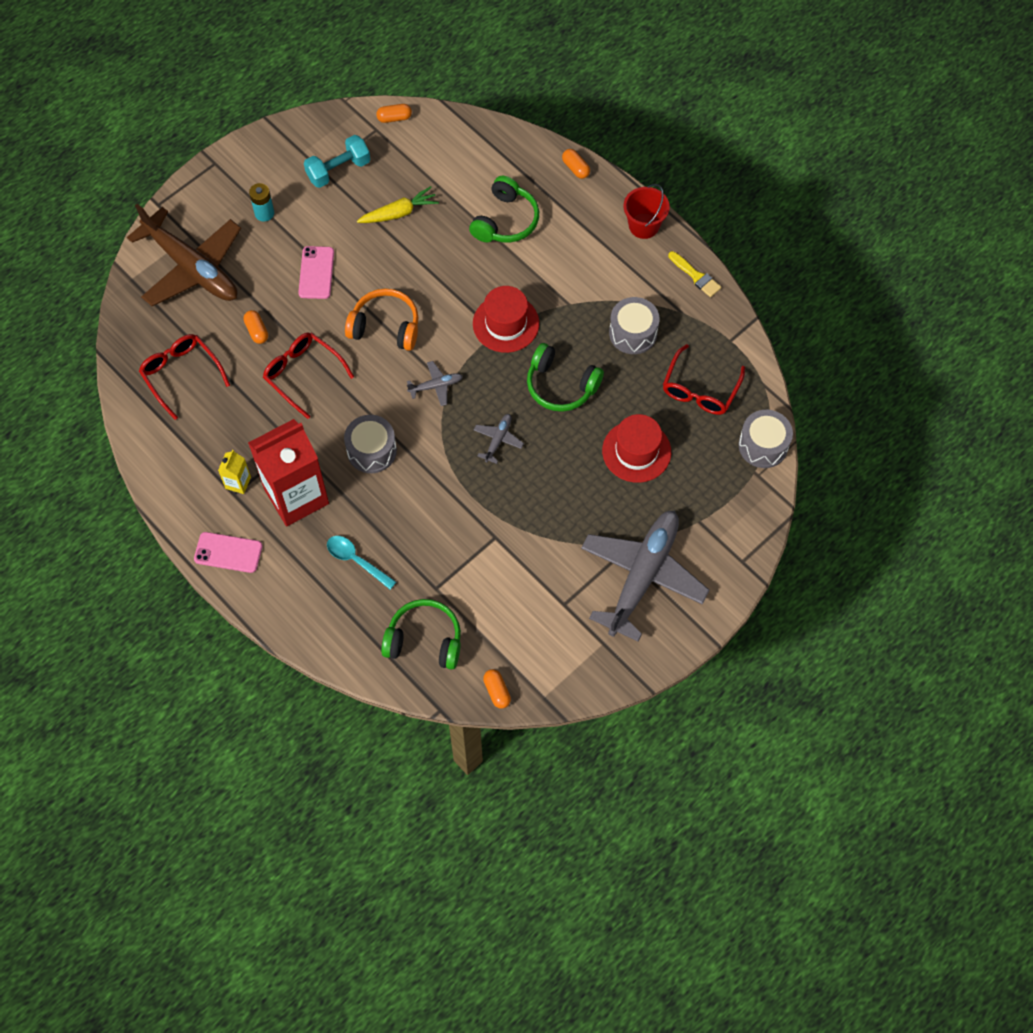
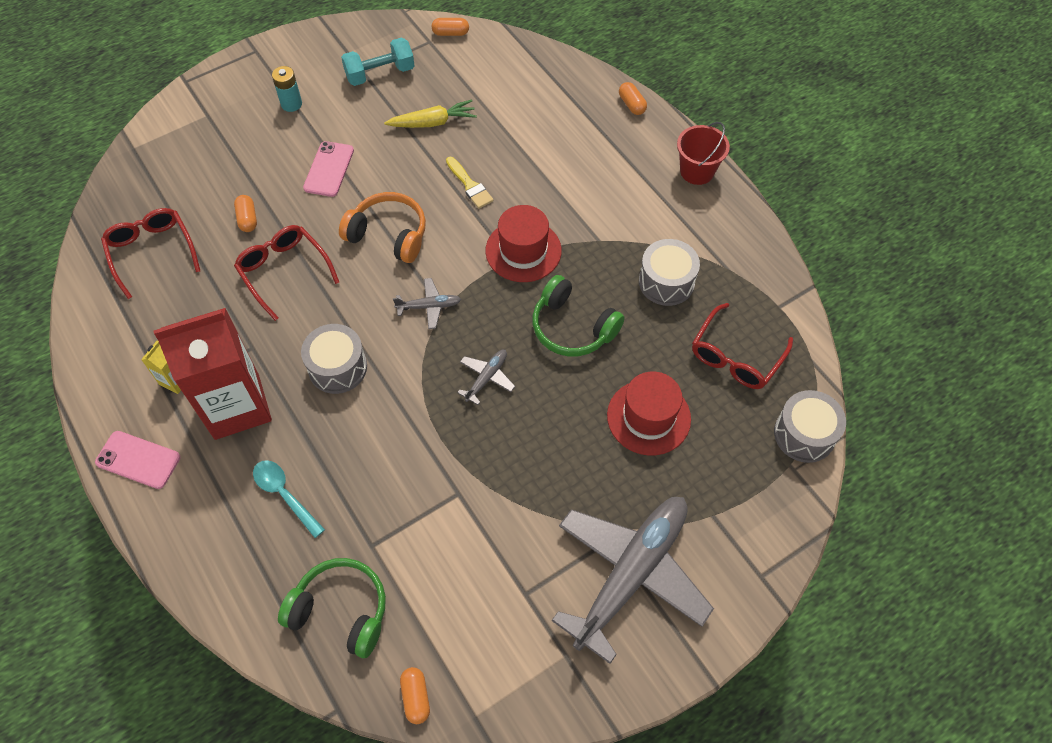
camera: 10 degrees right, 5 degrees down
brown plane [127,204,241,306] -> none
green headphones [469,176,539,243] -> none
yellow brush [668,251,722,297] -> yellow brush moved to [446,157,494,209]

